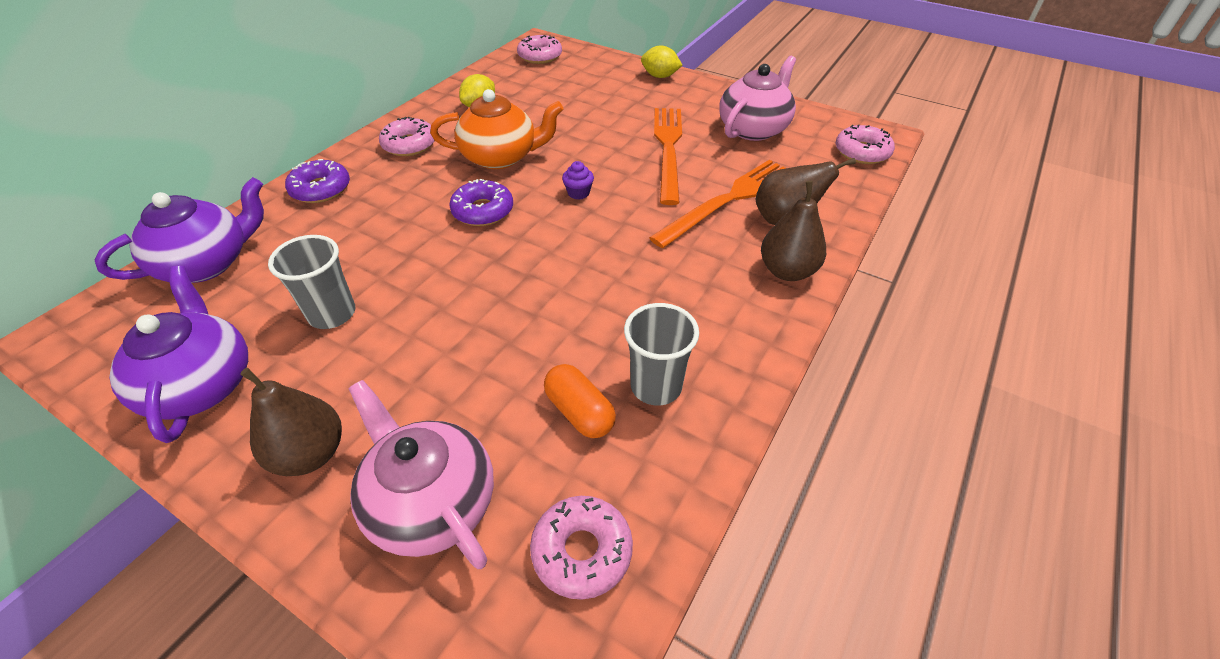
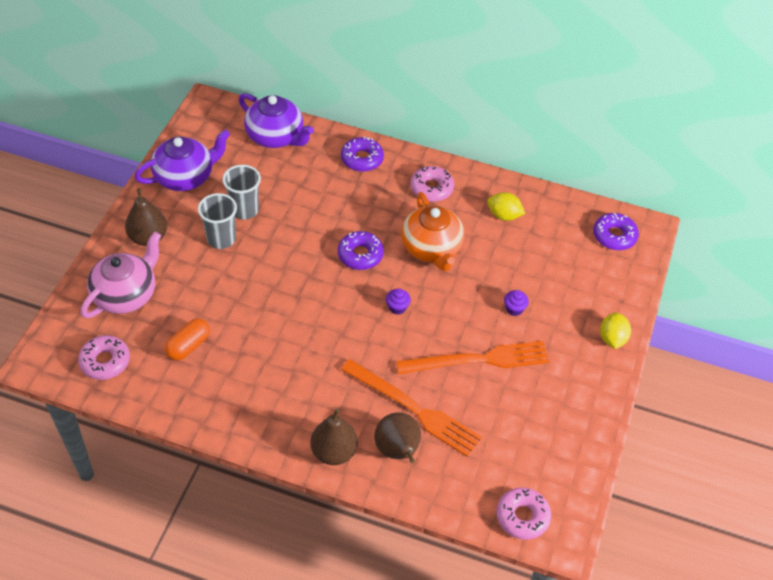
camera: 75 degrees right, 5 degrees up
pink donut [517,35,562,64] -> purple donut [593,213,639,250]
grey cup [624,303,699,405] -> grey cup moved to [198,193,237,249]
pink teapot [719,56,796,141] -> none
none -> purple cupcake [504,290,529,316]

